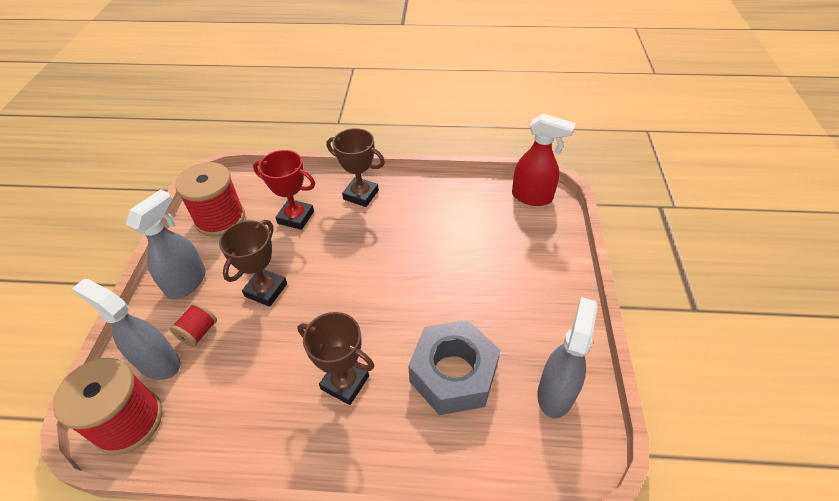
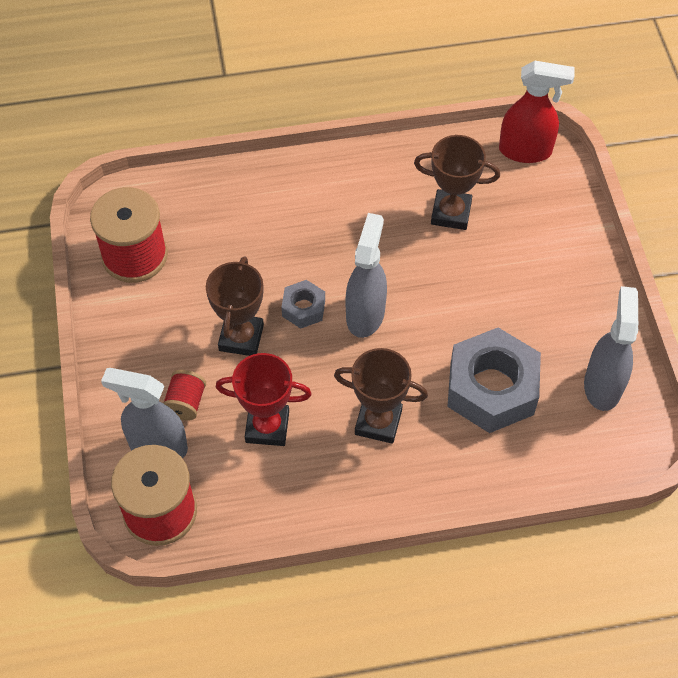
camera: 15 degrees left, 10 degrees up
grey spray bottle [126,189,206,299] -> grey spray bottle moved to [346,213,387,338]
red trophy [253,150,315,230] -> red trophy moved to [216,353,312,446]
brown trophy [327,128,385,207] -> brown trophy moved to [414,135,500,230]
none -> grey nut [281,280,325,329]

